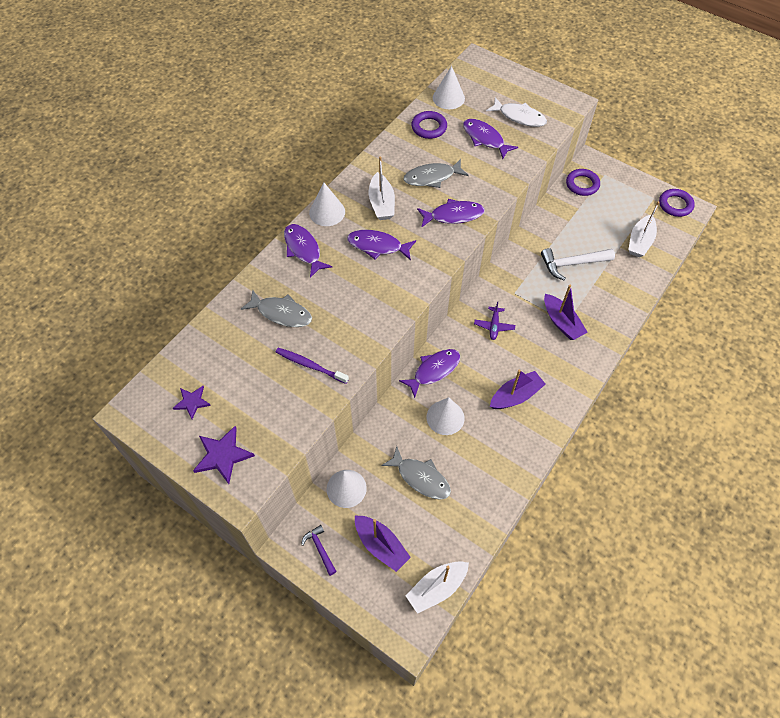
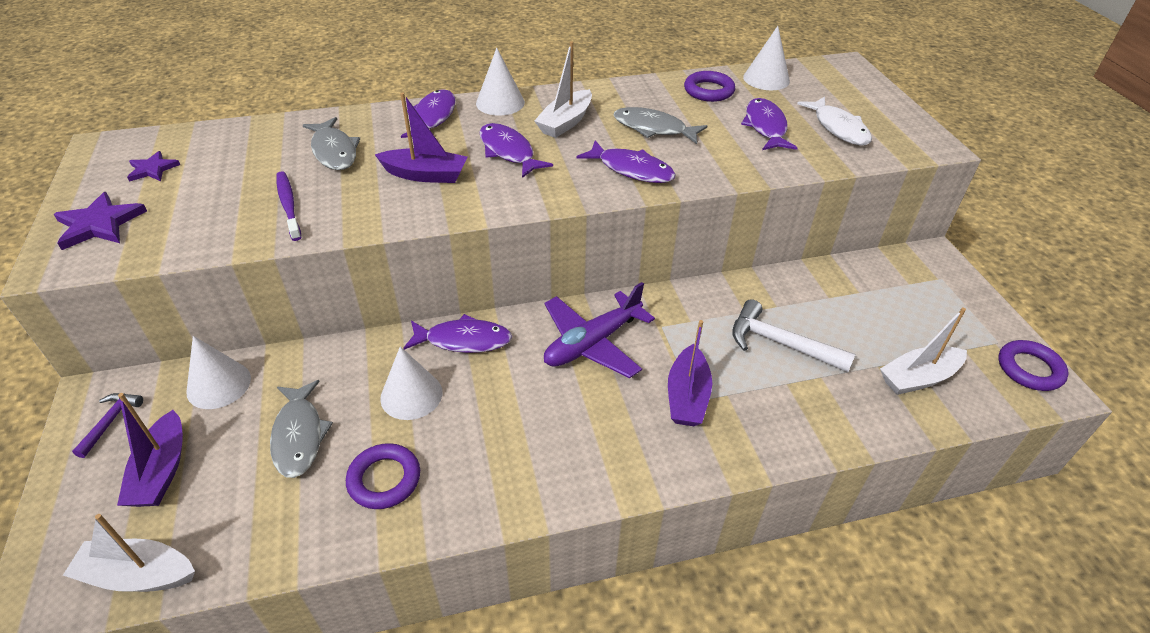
camera: 40 degrees right, 15 degrees down
purple plane [474,301,515,340] -> purple plane [544,282,655,378], size x1.96
purple boat [490,370,546,409] -> purple boat moved to [375,92,468,183]
purple ring [566,169,600,196] -> purple ring moved to [346,443,420,509]

